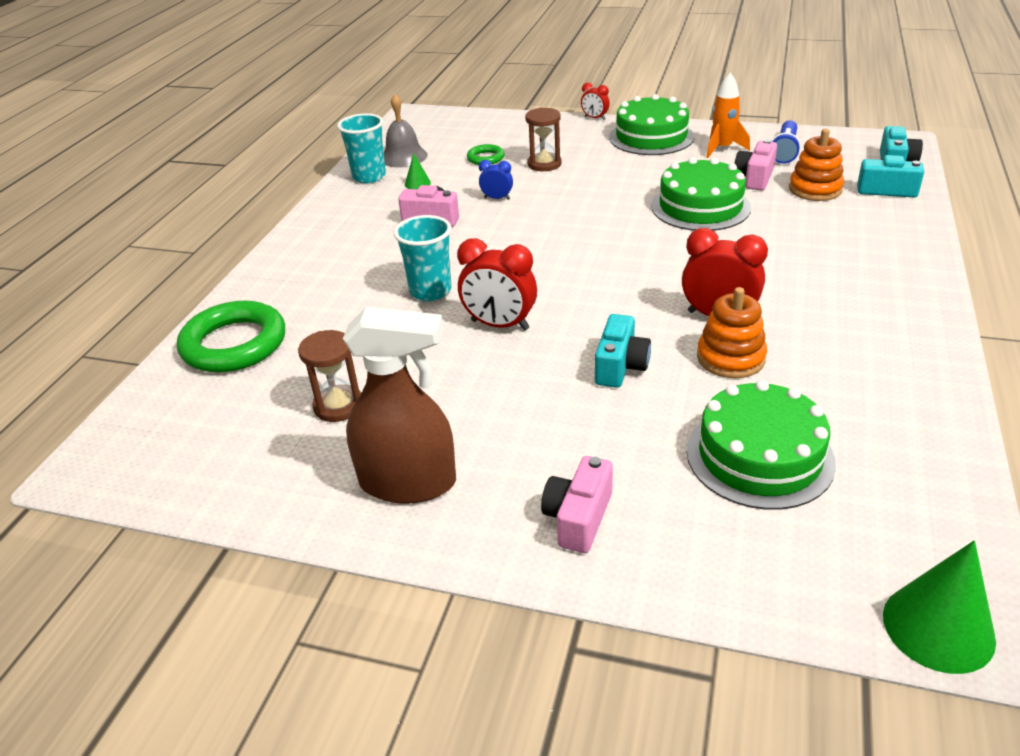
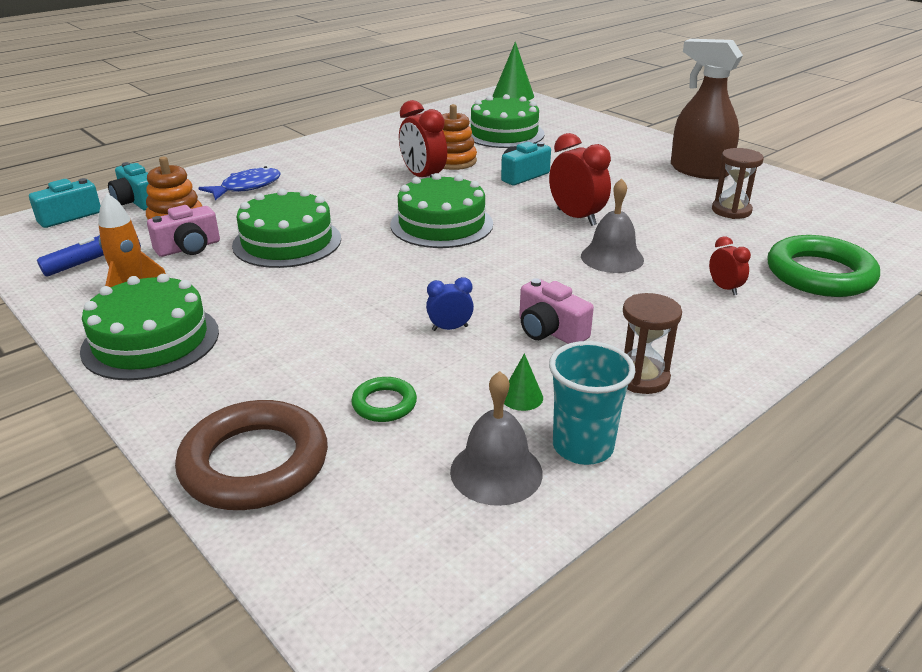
camera: 150 degrees left, 5 degrees down
turquoise cup [394,215,452,301] -> grey bell [581,178,644,273]
blue clock [479,160,513,200] -> blue clock turned 120 degrees clockwise [426,277,474,331]
brown hourglass [525,107,562,171] -> brown hourglass moved to [623,293,682,394]
pink camera [541,456,613,553] -> none
red clock [581,83,610,120] -> red clock moved to [709,237,751,295]
none -> brown ring [175,400,328,510]
none -> blue fish [199,166,281,200]
none -> green cake [390,173,493,248]

